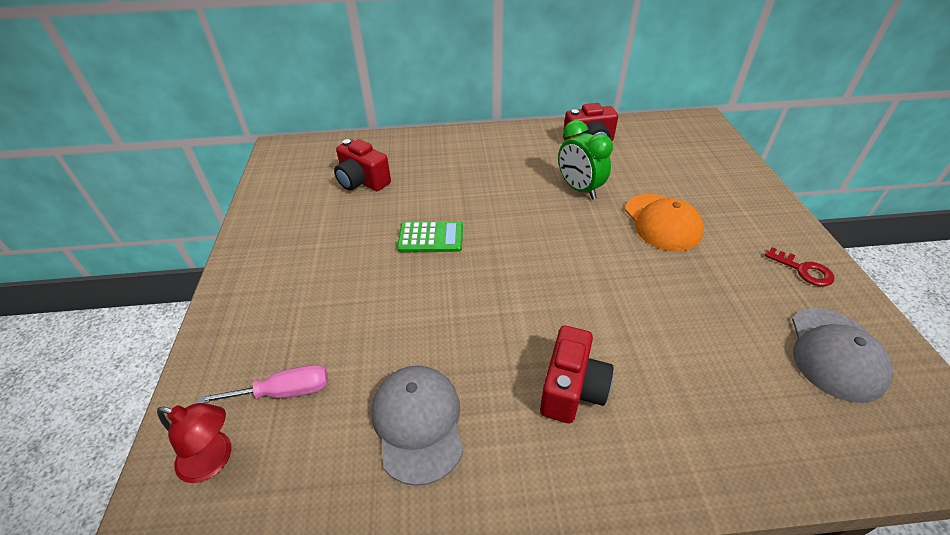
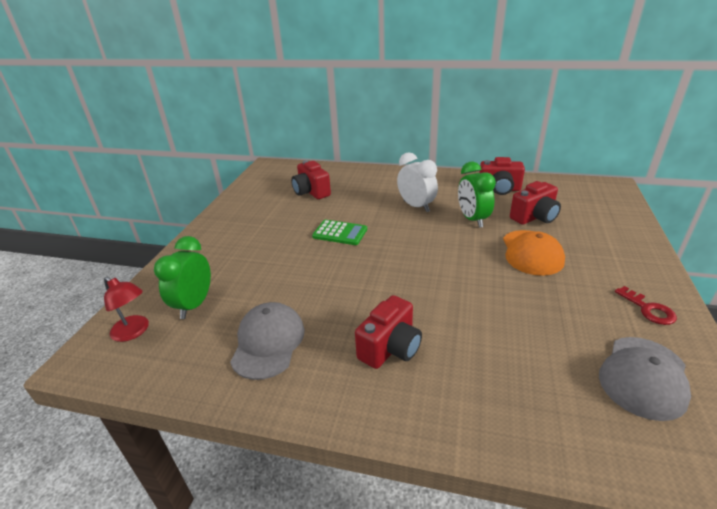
camera: 20 degrees right, 10 degrees down
pink screwdriver [198,365,328,403] -> green clock [154,236,211,319]
none -> white clock [397,152,438,212]
none -> red camera [510,181,561,225]

